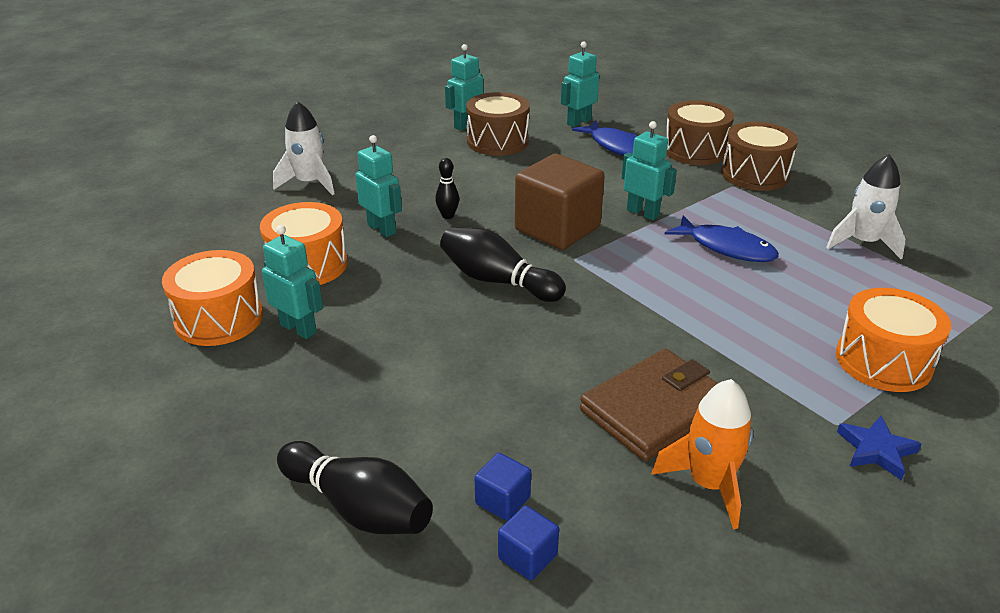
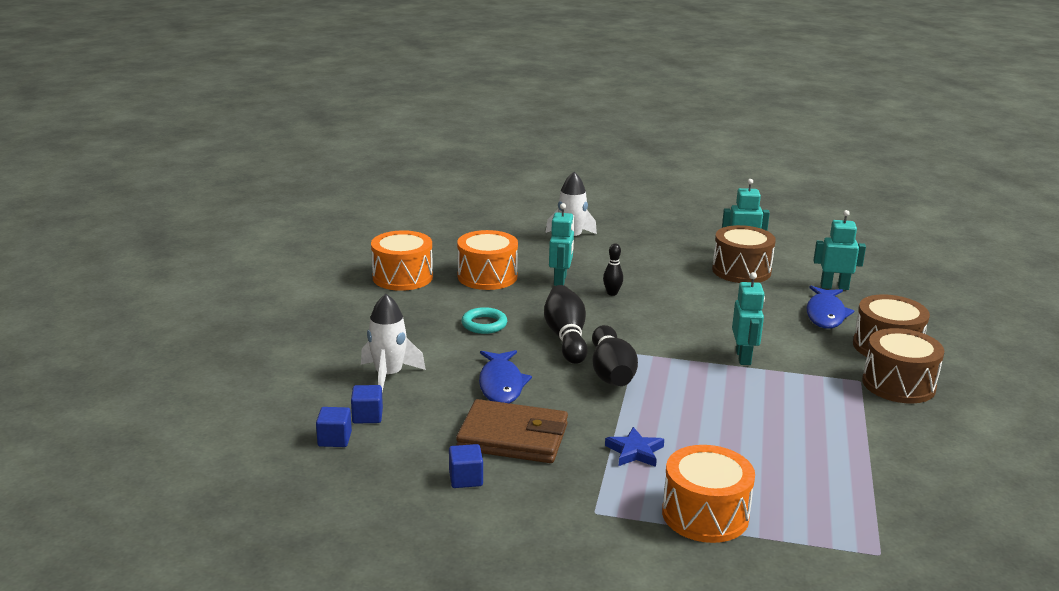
camera: 50 degrees right, 10 degrees down
turquoise robot [262,225,323,339] -> none
black bowling pin [277,441,433,534] -> black bowling pin moved to [592,325,638,386]
brown cube [515,154,605,250] -> none
orange rocket [651,379,754,529] -> blue cube [449,444,483,488]
blue fish [665,216,779,262] -> blue fish moved to [479,350,532,403]
white rocket [826,154,906,259] -> white rocket moved to [361,294,426,391]
blue star [837,416,921,480] -> blue star moved to [605,427,664,467]
none -> turquoise ring [461,307,507,334]

